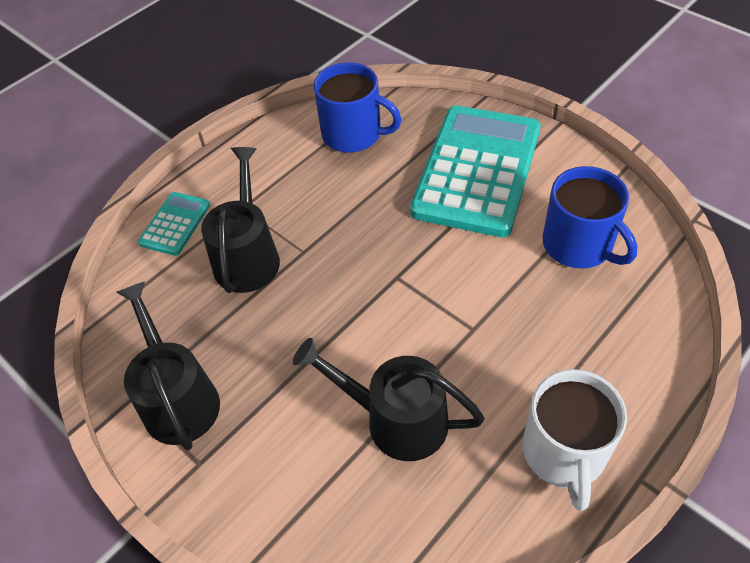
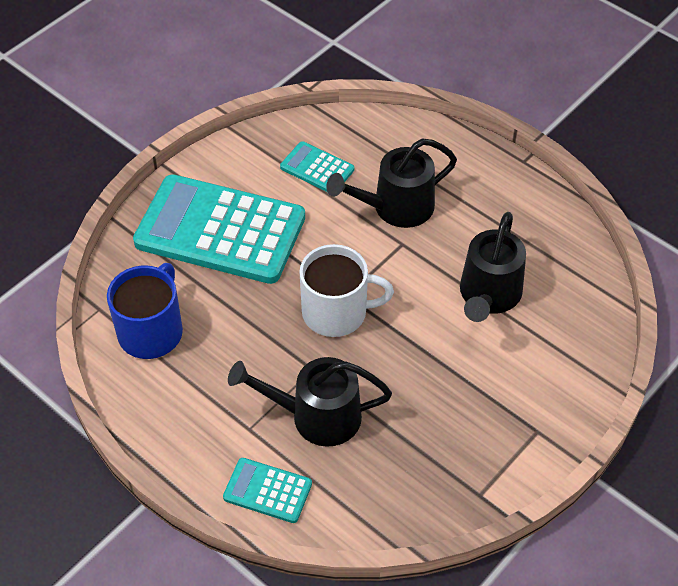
camera: 95 degrees left, 0 degrees up
black watering can [116,281,220,450] -> black watering can moved to [326,138,457,228]
white mug [522,369,627,511] -> white mug moved to [299,244,394,337]
blue mug [543,166,637,268] -> turquoise calculator [280,141,354,192]

